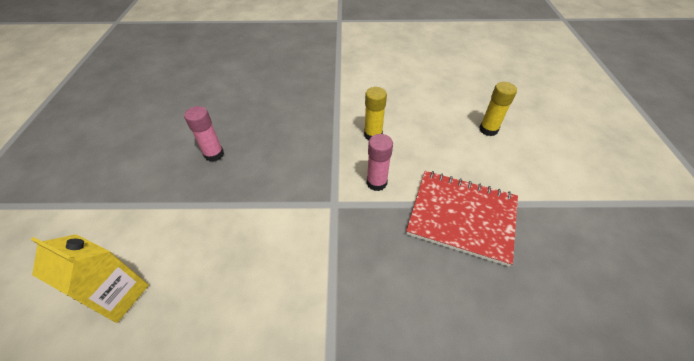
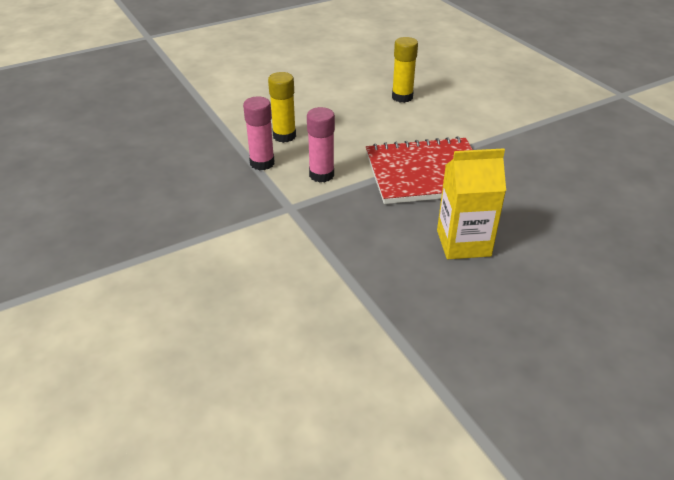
camera: 30 degrees left, 10 degrees down
yellow carton [31,234,149,323] -> yellow carton moved to [437,148,506,259]
pink glue stick [184,106,224,162] -> pink glue stick moved to [243,96,275,170]

